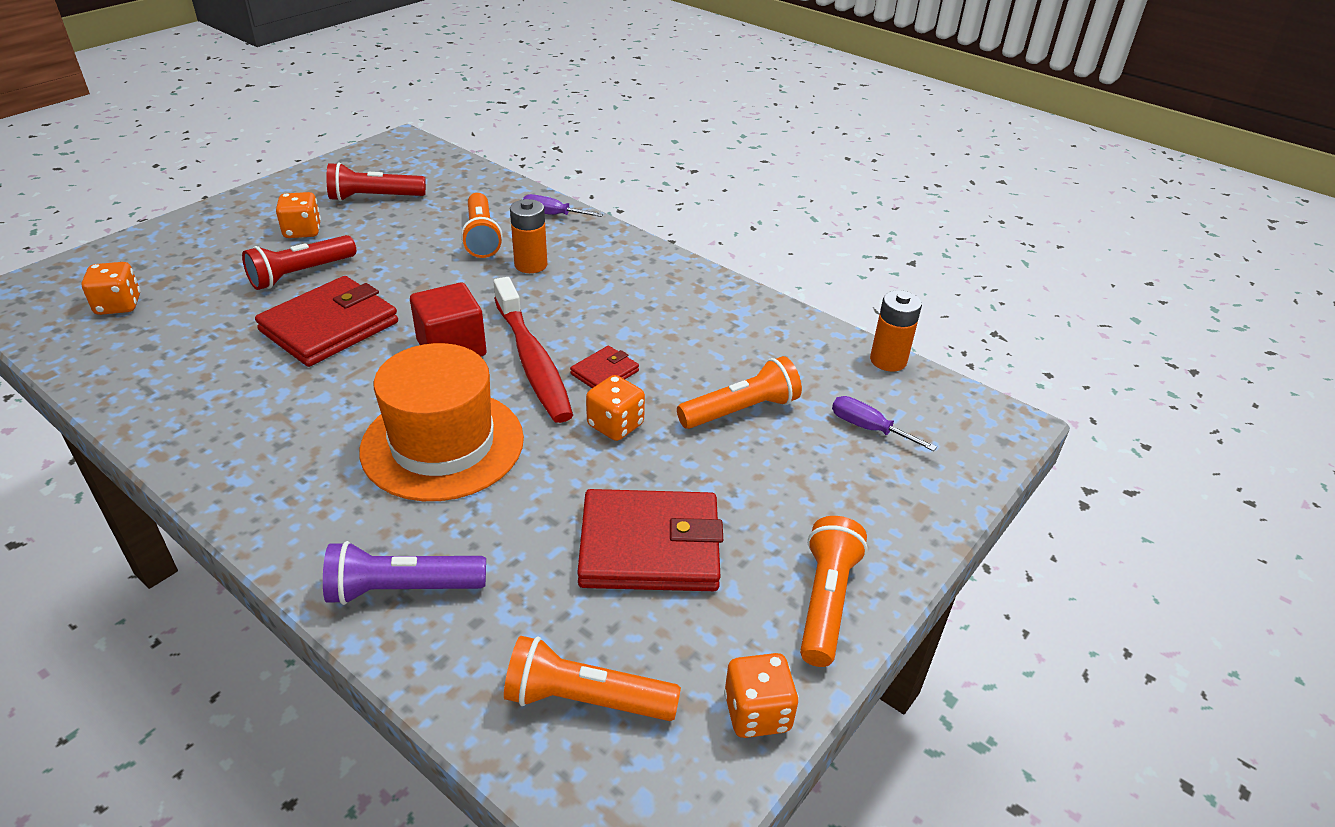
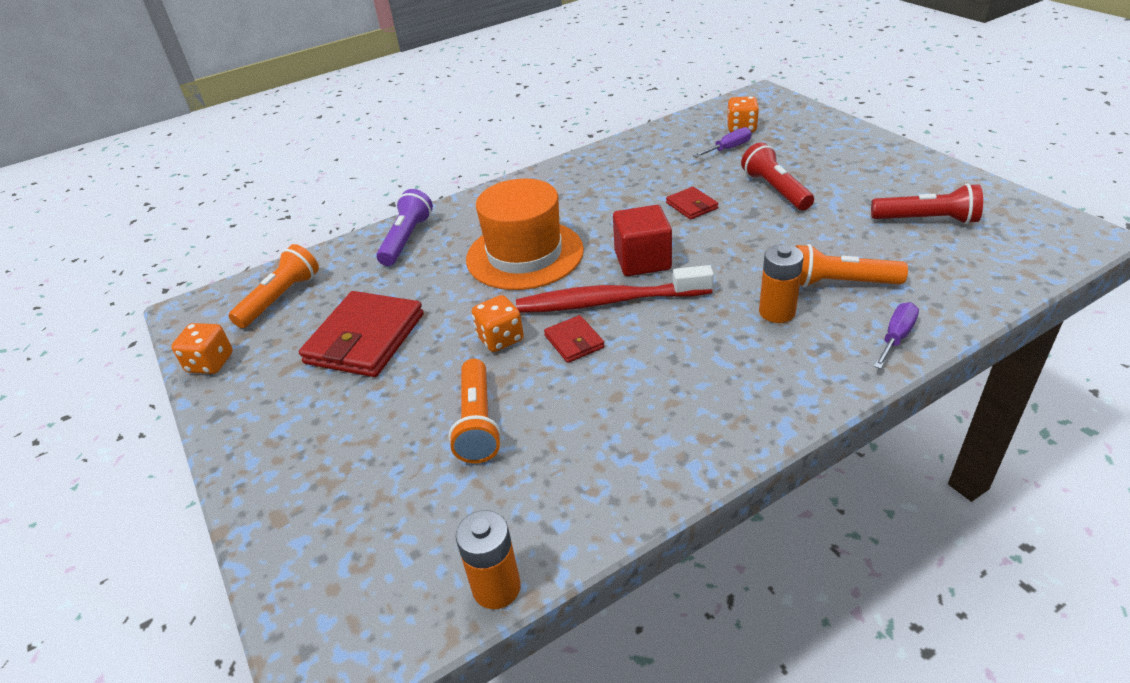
camera: 115 degrees right, 0 degrees up
red wallet [255,276,398,367] -> red wallet [666,187,718,220], size x0.49
orange dice [276,192,321,238] -> none
red flashlight [326,162,426,201] -> red flashlight turned 90 degrees clockwise [871,183,983,224]
orange flashlight [800,516,868,667] -> none
purple screwdriver [832,396,937,451] -> purple screwdriver moved to [693,127,752,158]

